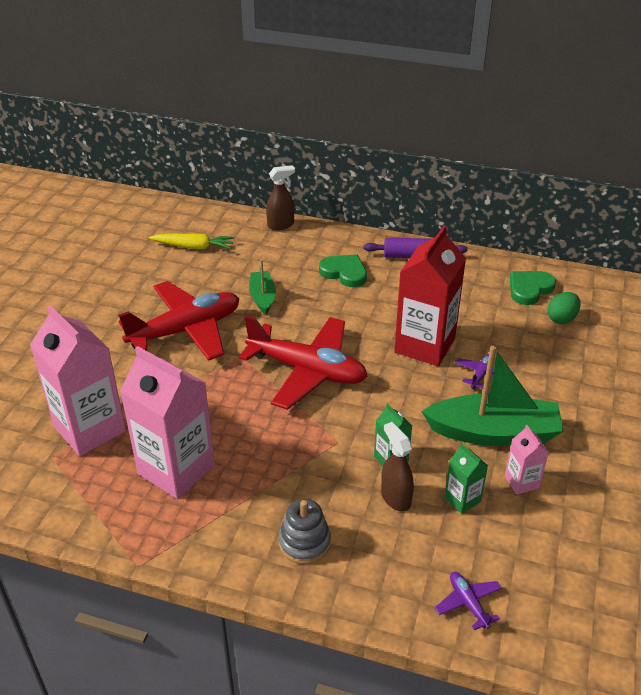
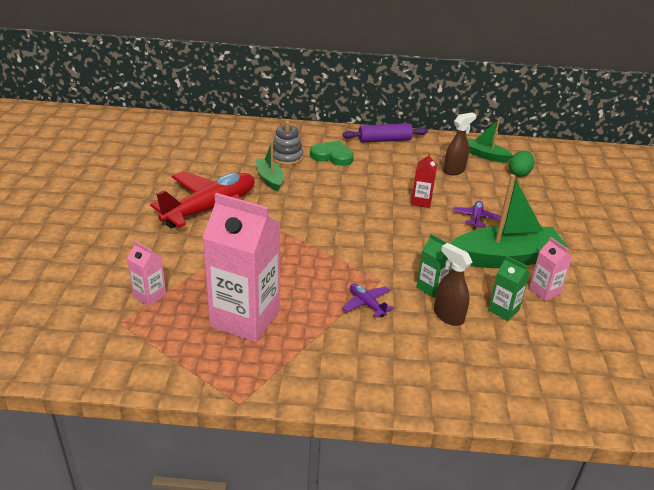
camera: 15 degrees left, 5 degrees down
pink carton [30,305,126,456] -> pink carton [127,241,166,306], size x0.46
yellow carrot [148,234,235,250] -> none
red plane [239,315,367,410] -> none
brown spray bottle [266,165,295,230] -> brown spray bottle moved to [444,112,476,175]
grey stacking toy [279,499,331,564] -> grey stacking toy moved to [273,121,303,165]
red carton [394,226,466,366] -> red carton [411,153,437,208], size x0.46
purple plane [435,572,502,630] -> purple plane moved to [342,284,393,318]
green heart [510,271,556,305] -> green boat [468,119,513,163]

